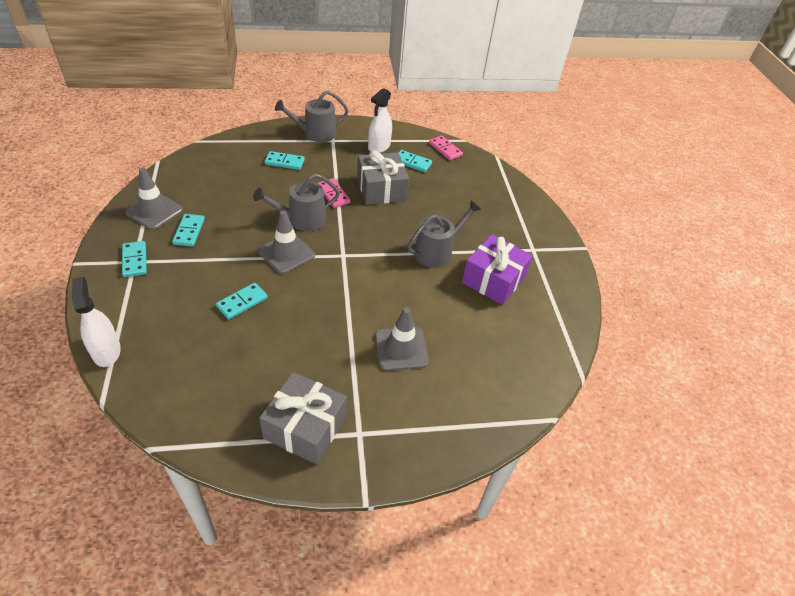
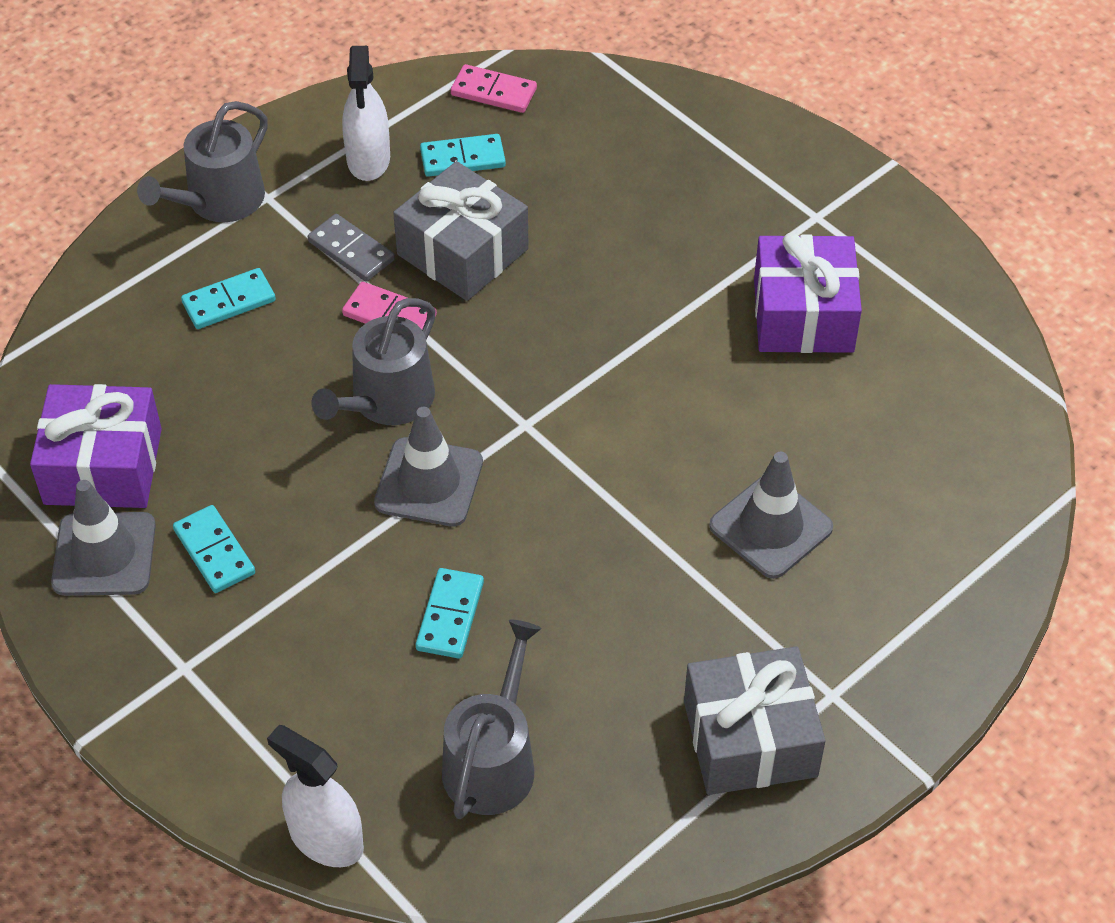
camera: 30 degrees left, 5 degrees up
turquoise domino [122,241,147,277] -> none
grey watering can [407,201,481,268] -> grey watering can moved to [442,619,542,819]
none -> purple gift [30,384,162,508]
none -> grey domino [308,214,395,282]

